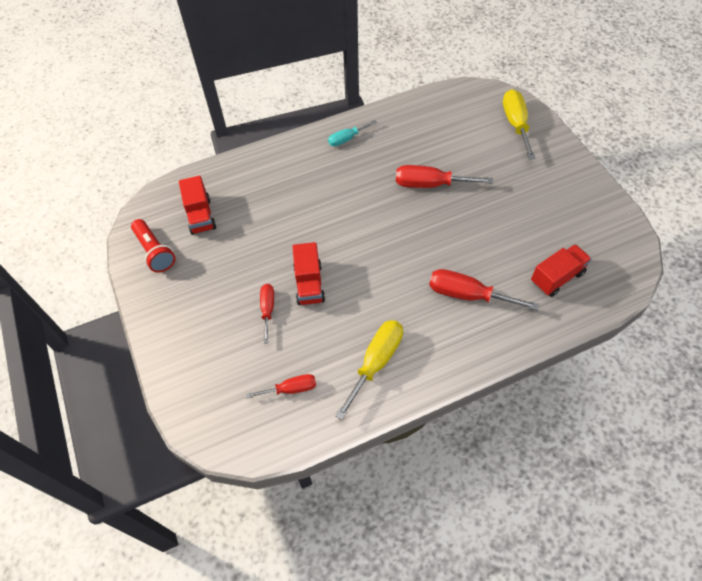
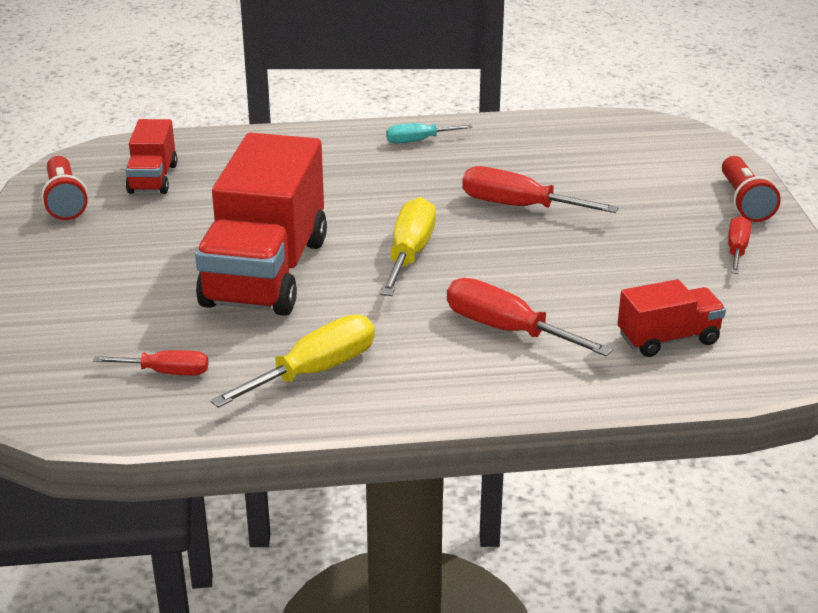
camera: 15 degrees right, 25 degrees down
red screwdriver [260,284,274,344] -> red screwdriver moved to [728,216,751,274]
red truck [292,242,325,305] -> red truck [195,133,327,316], size x2.05
yellow screwdriver [503,89,535,159] -> yellow screwdriver moved to [380,197,436,296]
none -> red flashlight [722,156,781,222]

